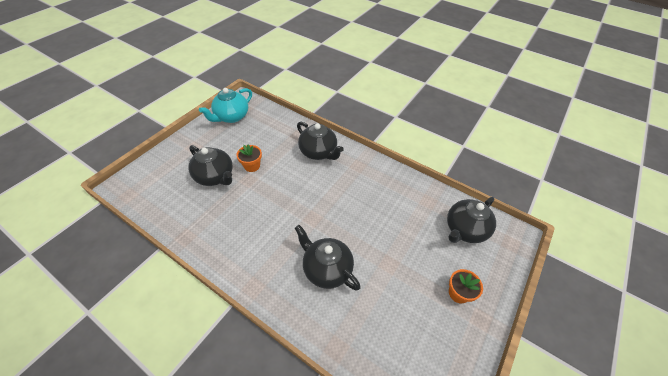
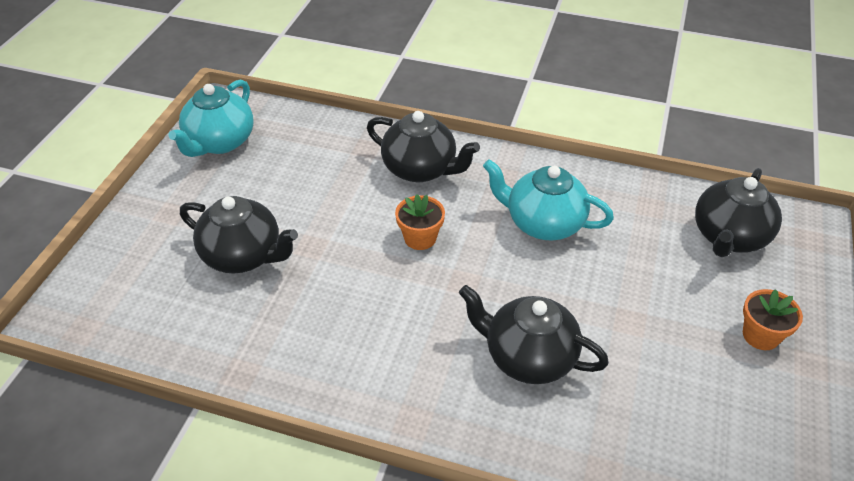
camera: 15 degrees left, 5 degrees down
orange flower pot [236,145,262,172] -> orange flower pot moved to [395,194,445,250]
none -> turquoise teapot [483,159,614,240]

